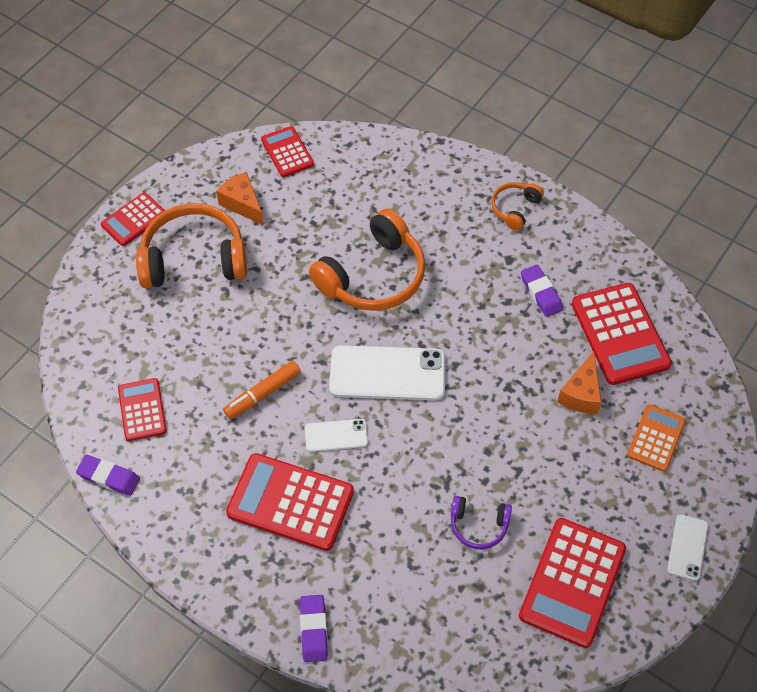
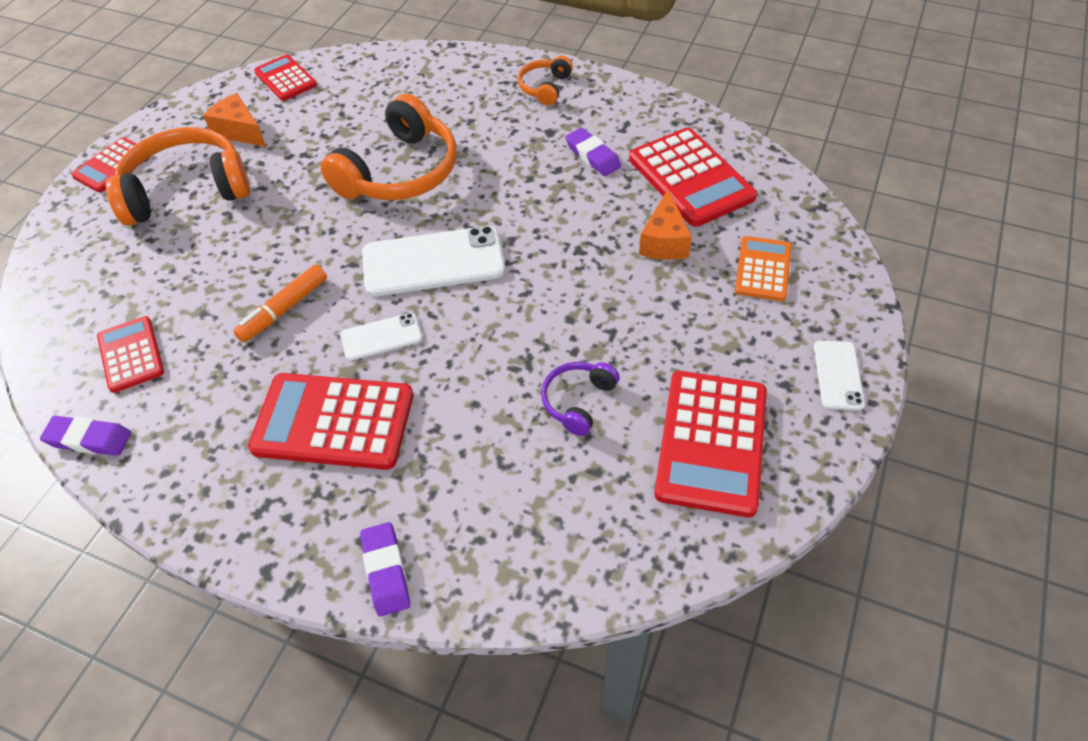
camera: 10 degrees left, 5 degrees down
purple headphones [451,496,512,549] -> purple headphones turned 120 degrees clockwise [541,362,620,436]

